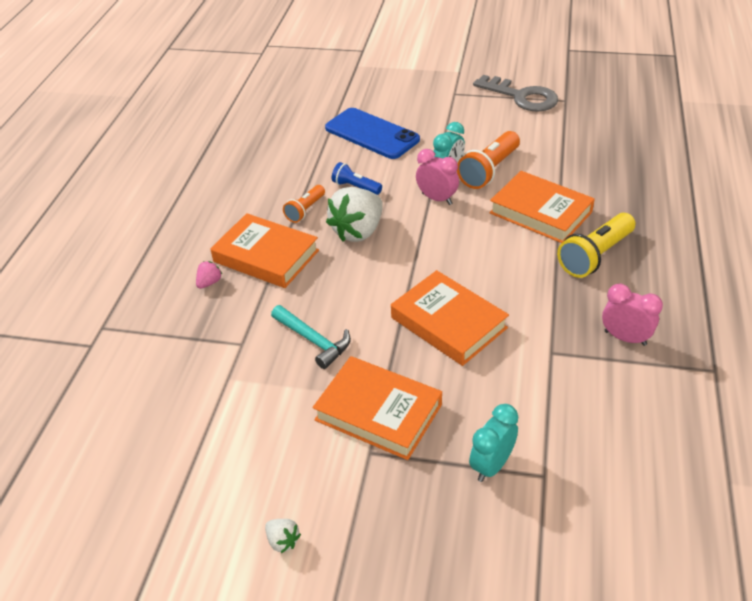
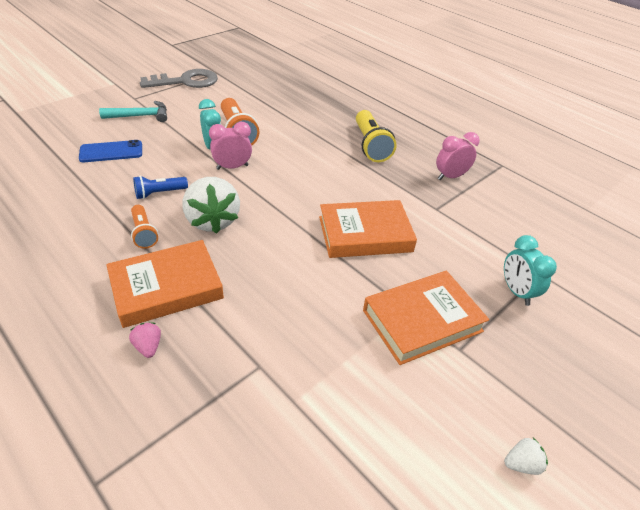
camera: 60 degrees left, 0 degrees up
turquoise hammer [271,305,351,369] -> turquoise hammer moved to [99,101,167,122]
blue phone [325,108,420,159] -> blue phone [79,140,142,162], size x0.63
orange book [489,171,595,243] -> none

